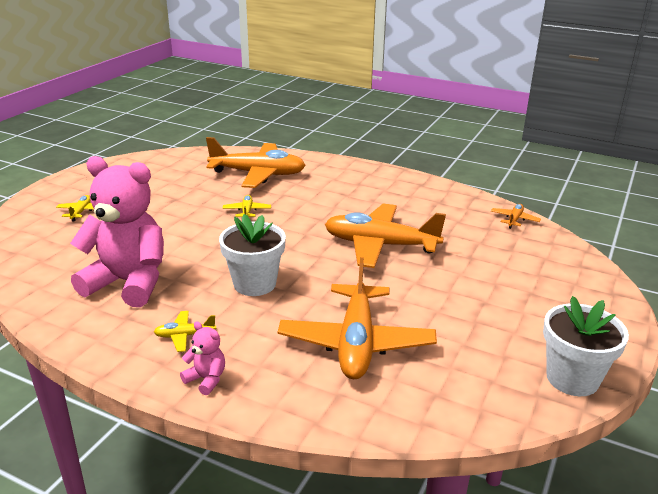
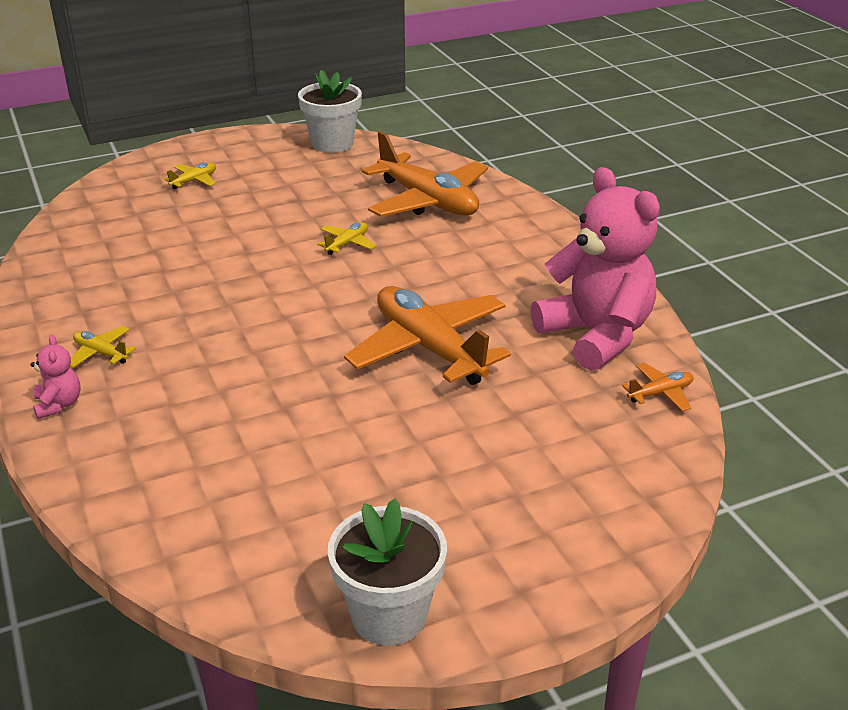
camera: 40 degrees right, 5 degrees up
pink teddy bear [70,156,164,307] -> pink teddy bear moved to [531,167,660,371]
white flower pot [219,214,286,296] -> white flower pot moved to [298,70,362,153]
orange plane [278,257,437,379] -> none

